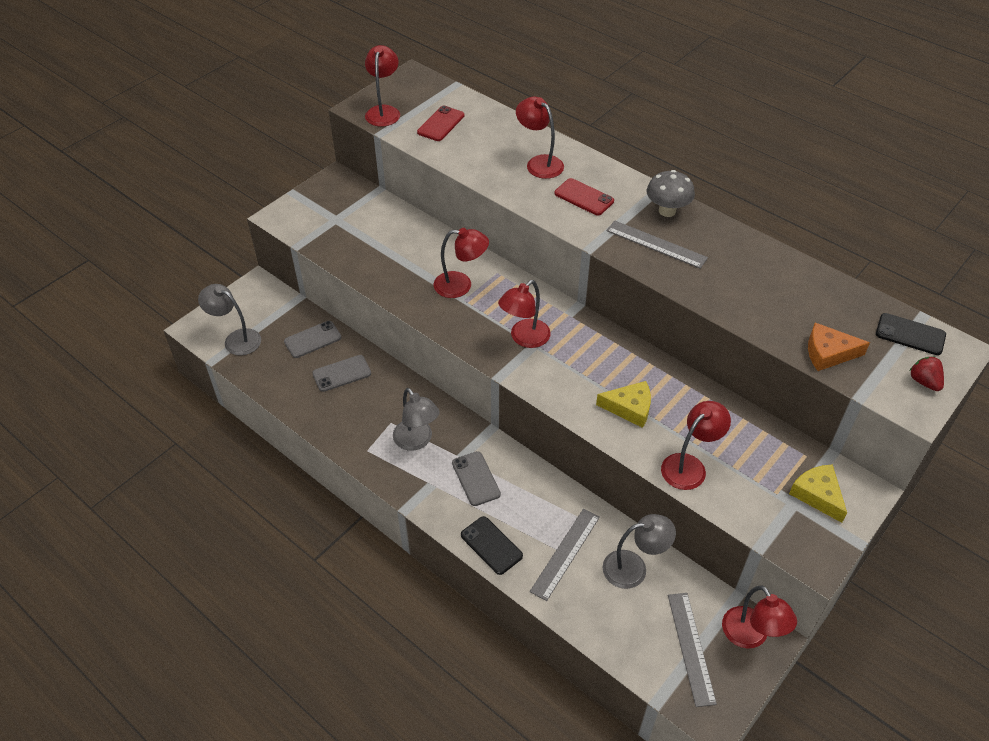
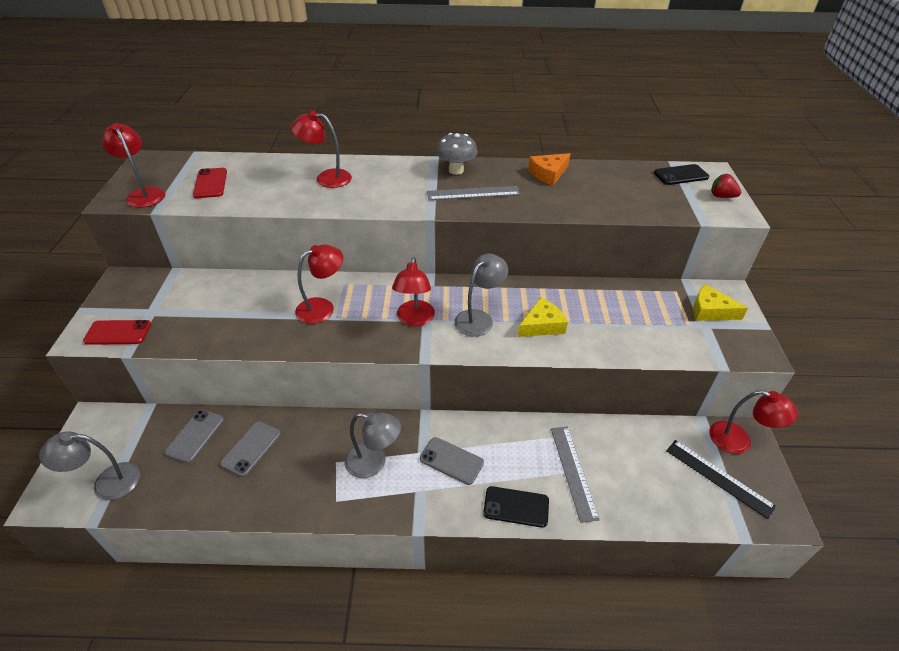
camera: 40 degrees left, 5 degrees down
red phone [554,178,614,215] -> red phone moved to [83,320,151,345]
grey lamp [602,514,676,589] -> grey lamp moved to [454,254,508,337]
red lamp [661,401,731,490] -> none
grey ruler [668,593,717,707] -> black ruler [666,440,776,519]
orange cheese [808,323,870,371] -> orange cheese moved to [528,153,570,186]

